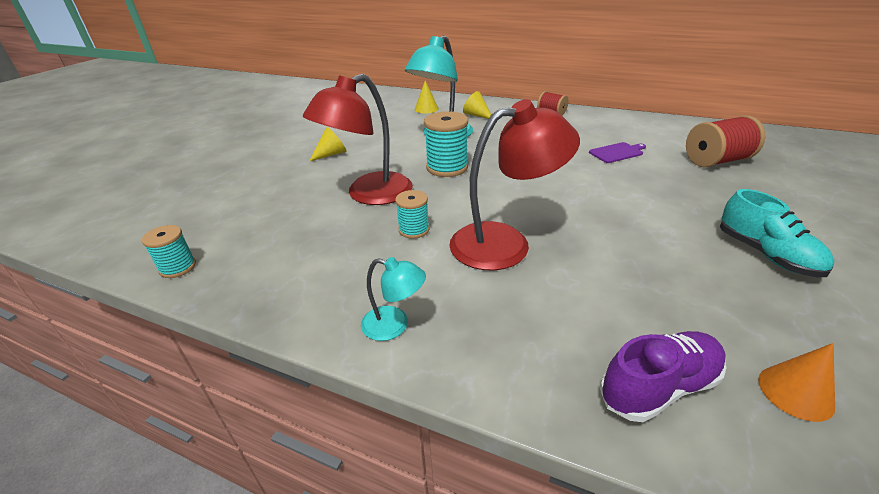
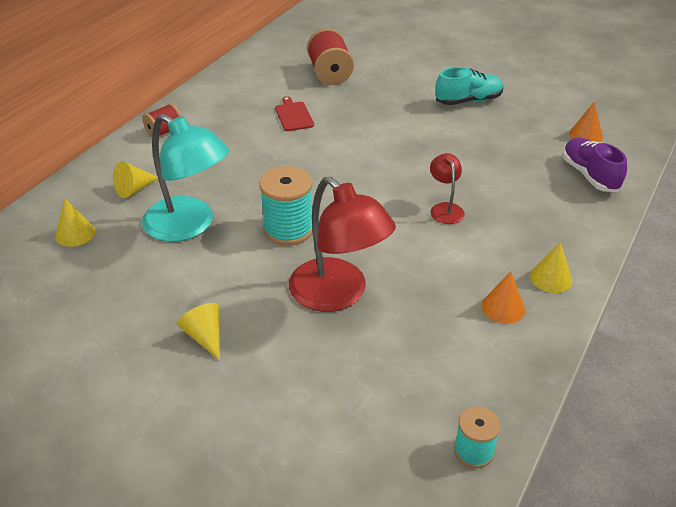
camera: 85 degrees left, 5 degrees up
turquoise lamp [361,257,426,341] -> yellow cone [530,242,572,293]
turquoise spool [395,190,429,239] -> none
red lamp [450,99,580,271] -> red lamp [430,153,465,224], size x0.49
purple cutting board [589,142,646,163] -> red cutting board [275,96,314,131]
none -> orange cone [482,271,525,324]

